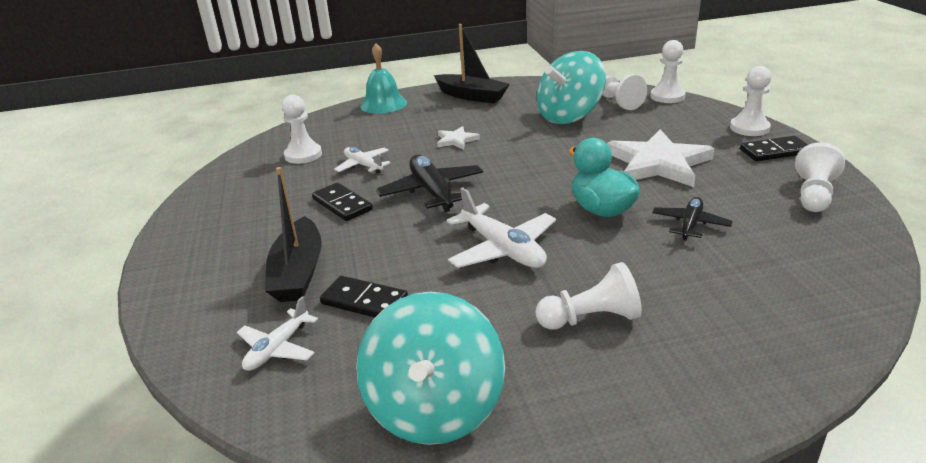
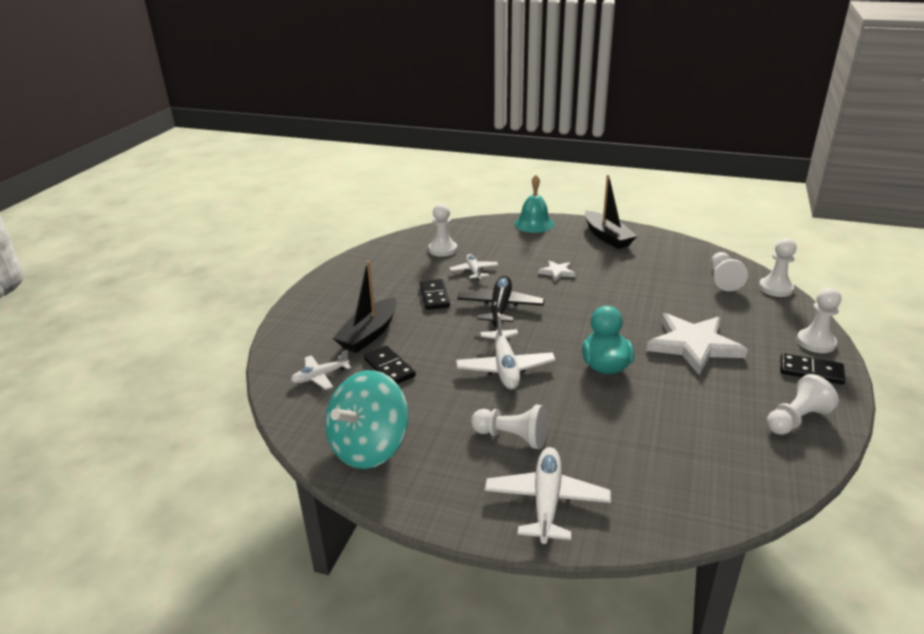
camera: 30 degrees right, 0 degrees up
turquoise spinning top [537,51,606,124] -> none
black plane [652,197,733,240] -> none
none -> white plane [485,447,611,544]

